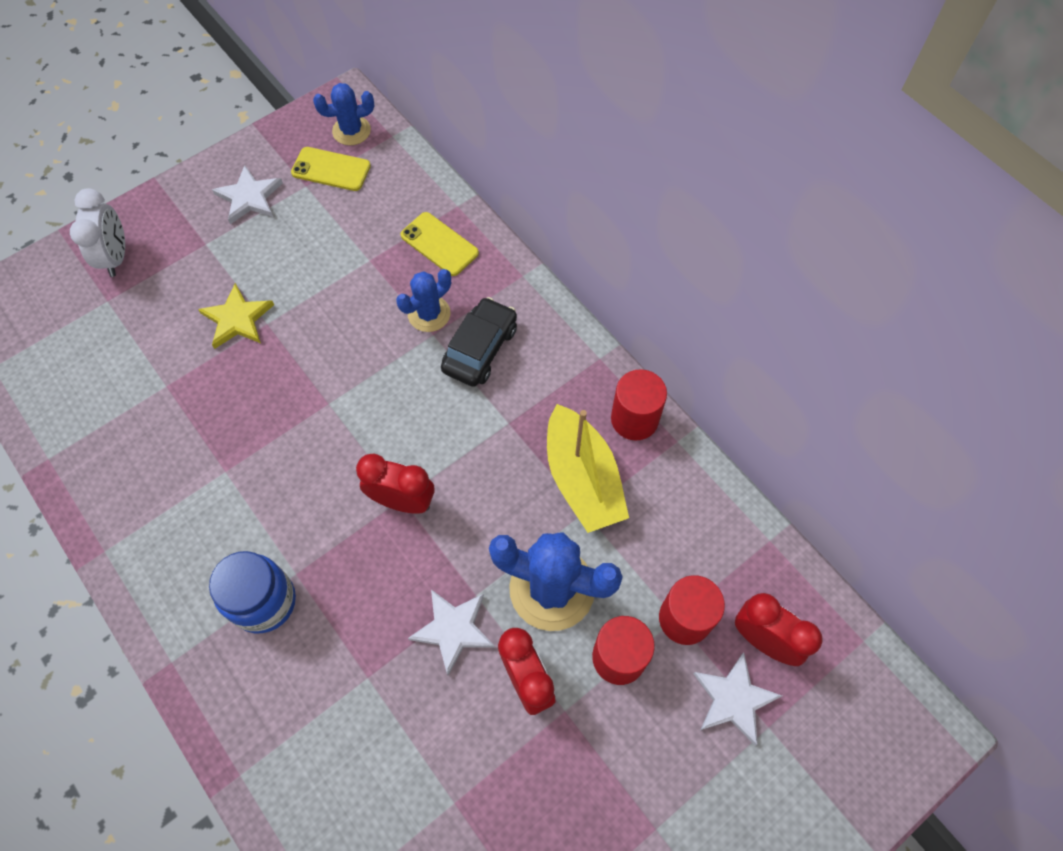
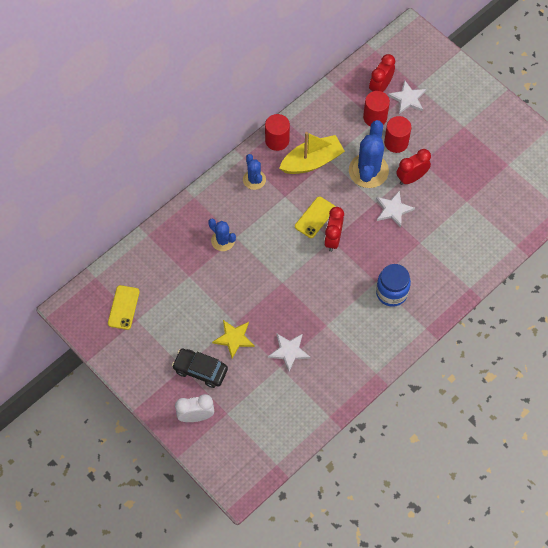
camera: 95 degrees left, 0 degrees up
white star [212,165,283,224] -> white star moved to [268,334,311,372]
blue cactus [313,83,374,145] -> blue cactus moved to [243,154,266,190]
yellow phone [400,212,479,276] -> yellow phone moved to [295,196,335,238]
black car [441,297,517,387] -> black car moved to [172,349,228,388]

